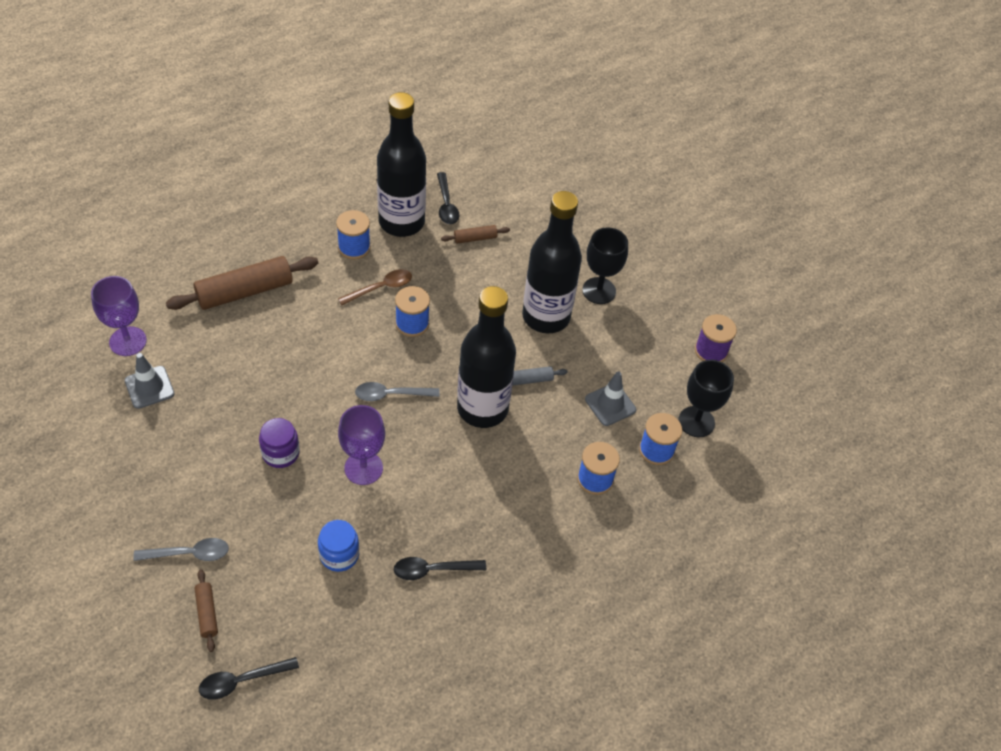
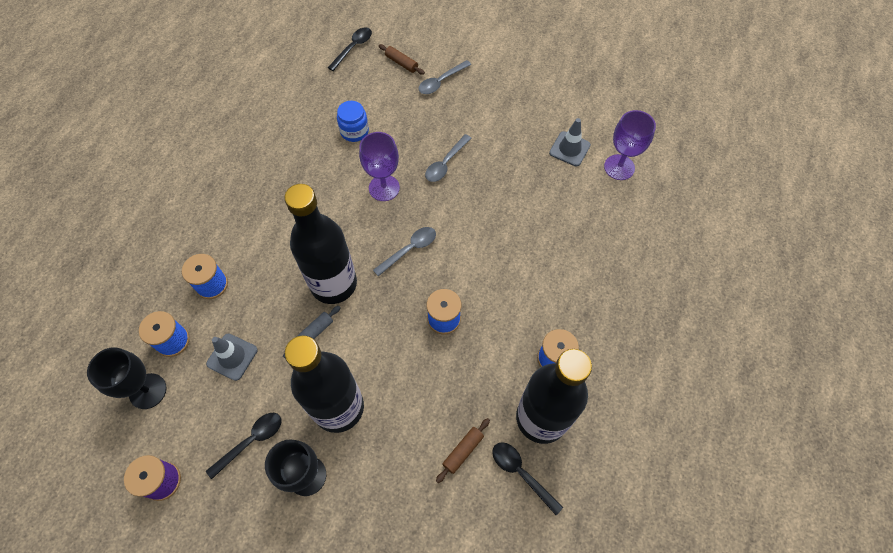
camera: 150 degrees right, 10 degrees up
brown rolling pin [166,256,318,310] -> none
purple jar [259,418,300,468] -> grey spoon [425,134,471,182]
brown spoon [338,269,412,305] -> none
black spoon [394,557,486,580] -> black spoon moved to [206,413,281,479]

